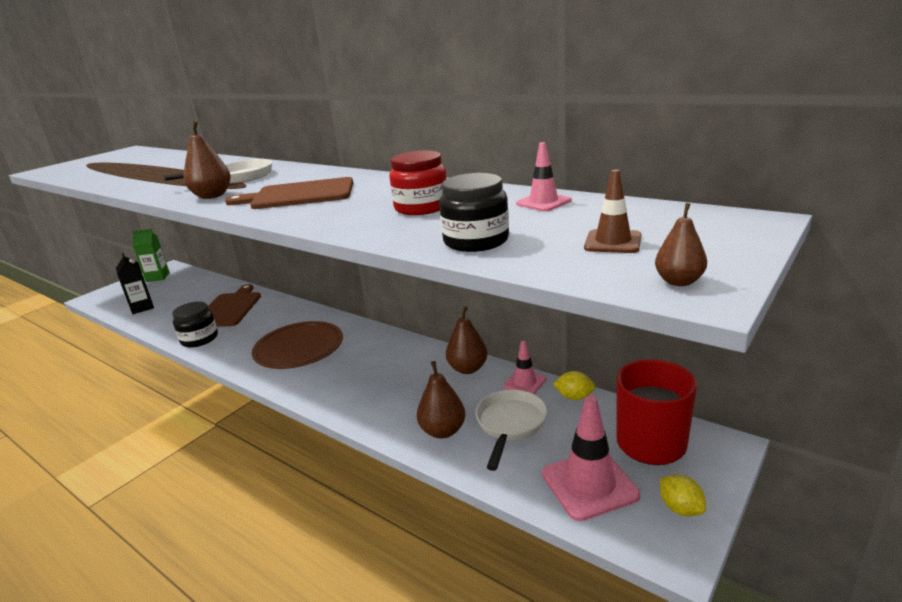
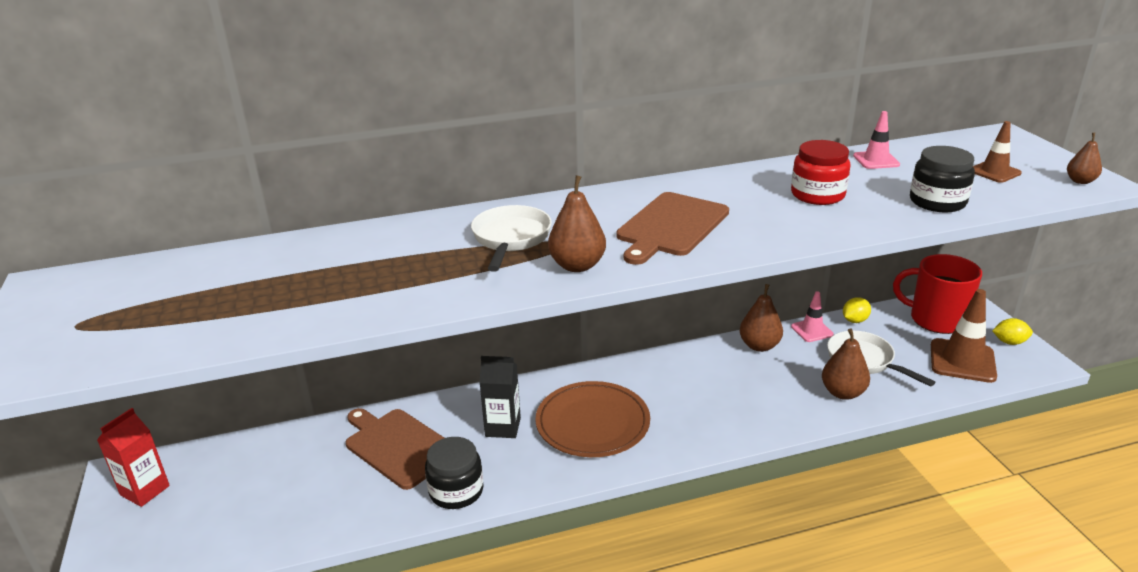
camera: 55 degrees left, 5 degrees up
black carton [116,253,154,314] -> black carton moved to [479,356,521,438]
green carton [132,229,170,282] -> red carton [97,408,170,507]
pink traffic cone [542,395,640,521] -> brown traffic cone [931,289,997,383]

